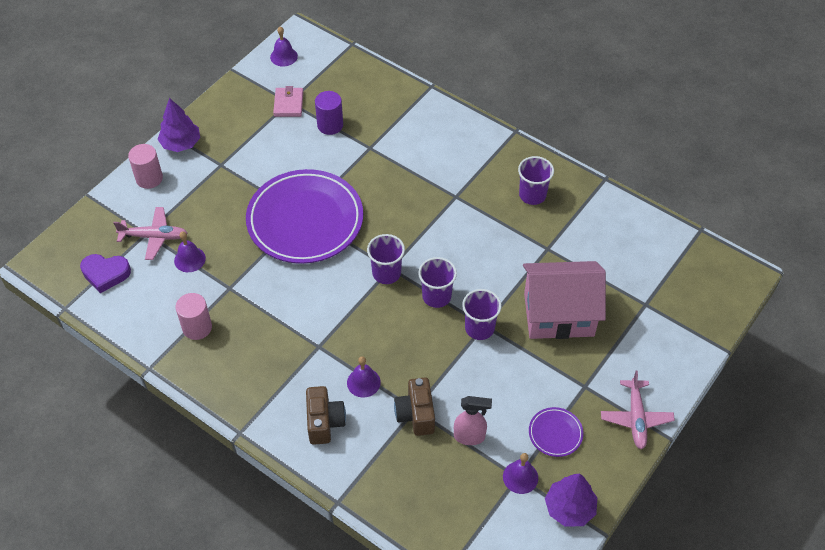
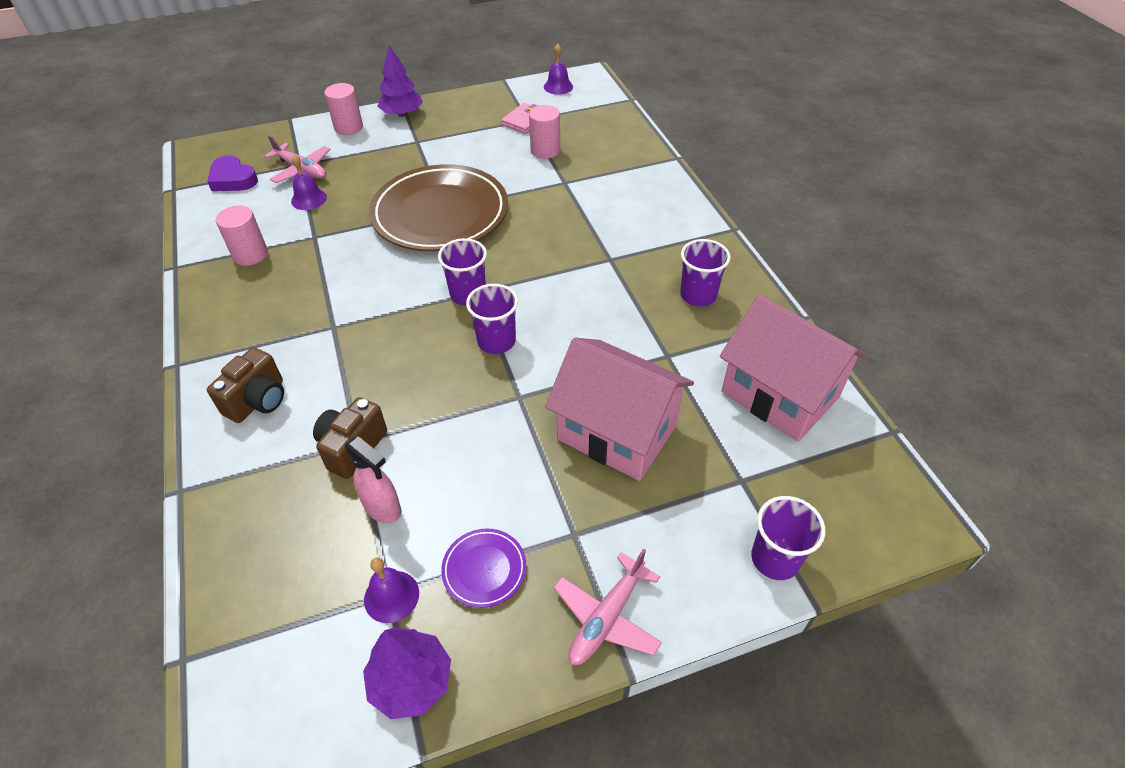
camera: 35 degrees right, 5 degrees down
purple plate [246,169,363,264] -> brown plate [369,164,508,251]
purple cylinder [315,91,343,135] -> pink cylinder [529,105,560,159]
purple bell [347,356,381,398] -> none
purple cup [462,289,502,340] -> purple cup moved to [751,496,825,580]
none -> pink house [720,294,868,442]

